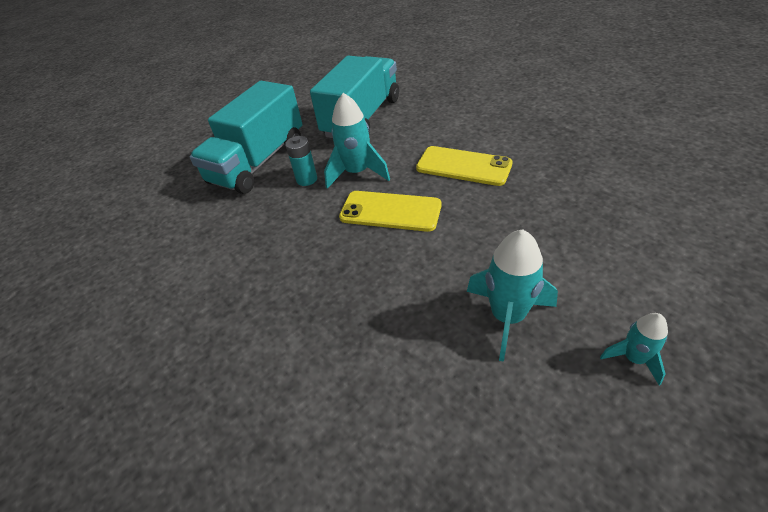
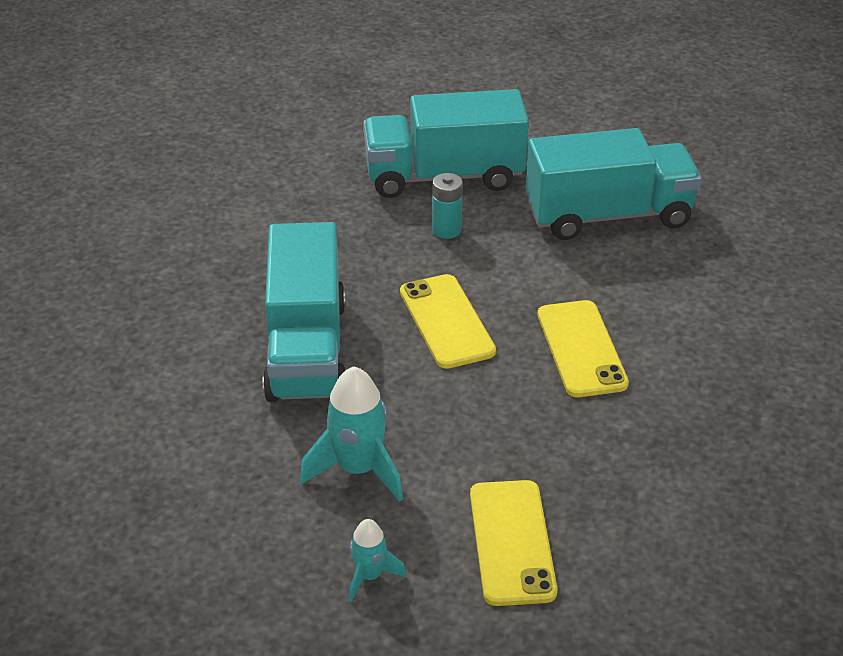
camera: 50 degrees right, 5 degrees down
turquoise rocket [324,93,390,189] -> none
none -> turquoise truck [263,222,346,402]
none -> yellow phone [470,480,558,606]

